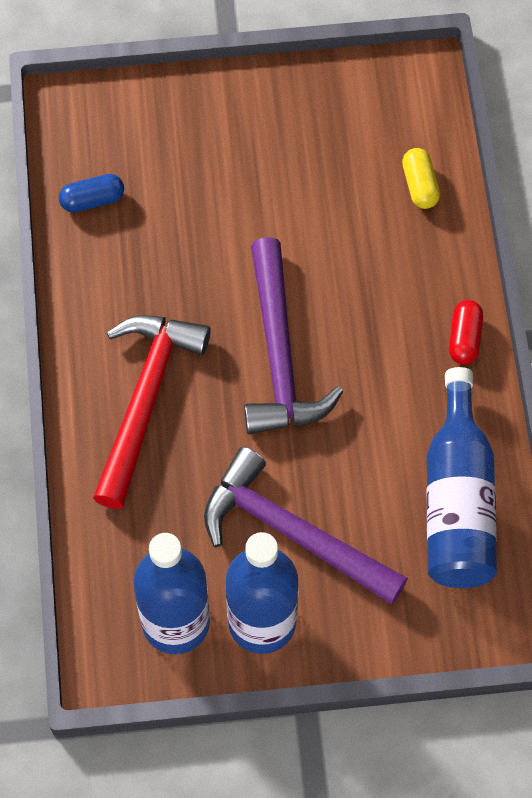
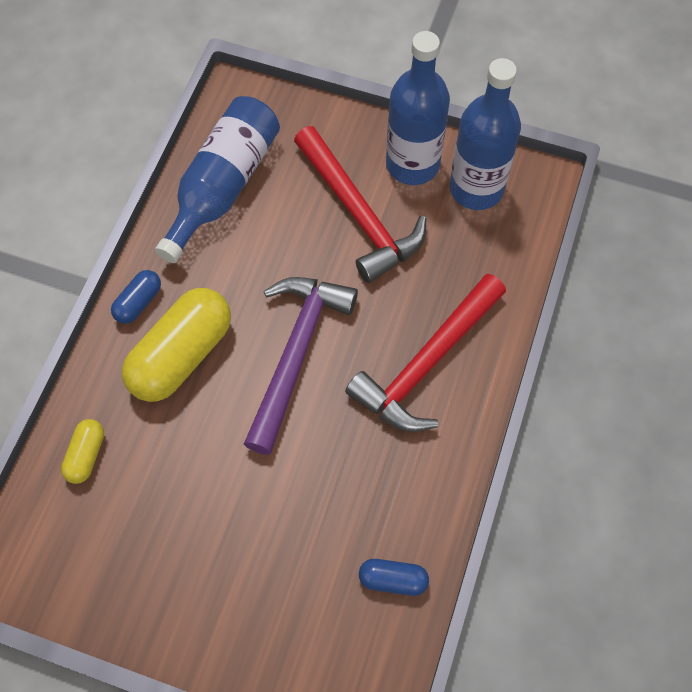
camera: 155 degrees left, 0 degrees up
purple hammer [204,447,408,604] -> red hammer [294,126,426,283]
red capsule [449,300,483,365] -> blue capsule [111,270,161,324]
none -> yellow capsule [122,288,231,402]

